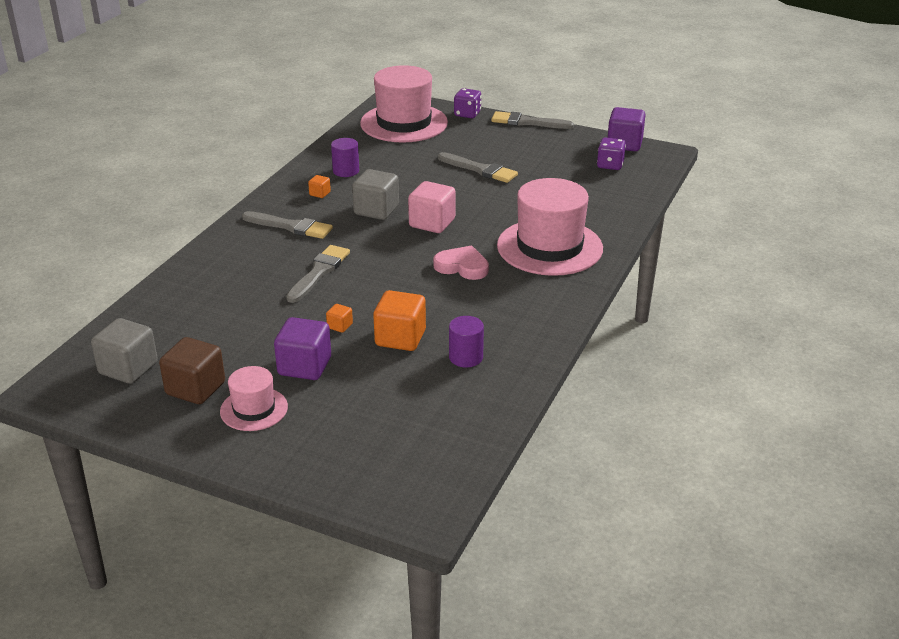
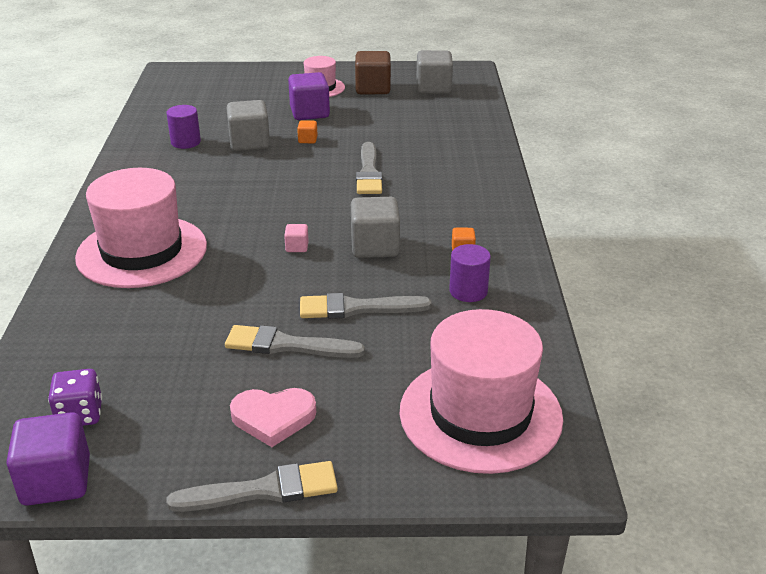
camera: 155 degrees right, 0 degrees up
grey brush [242,211,333,239] -> grey brush moved to [300,293,432,319]
orange cube [373,290,426,351] -> grey cube [227,100,270,151]
pink cube [408,181,456,233] -> pink cube [284,224,309,252], size x0.47
pink heart [433,245,489,280] -> pink heart moved to [230,388,316,447]
purple dice [454,88,481,118] -> none

